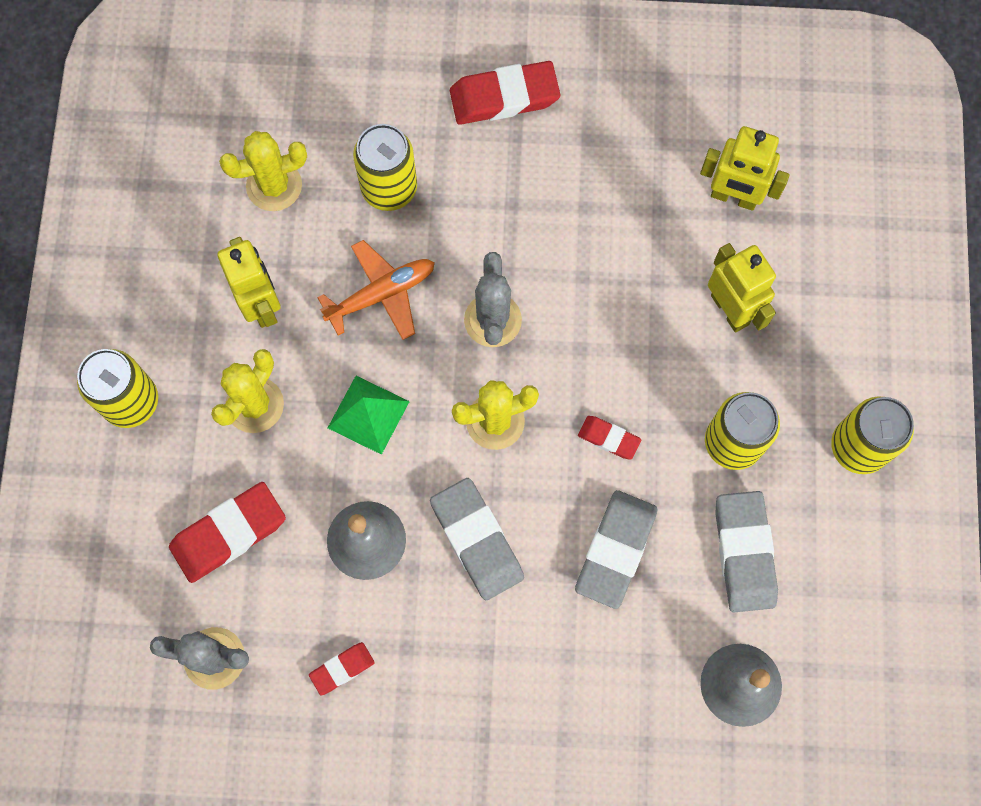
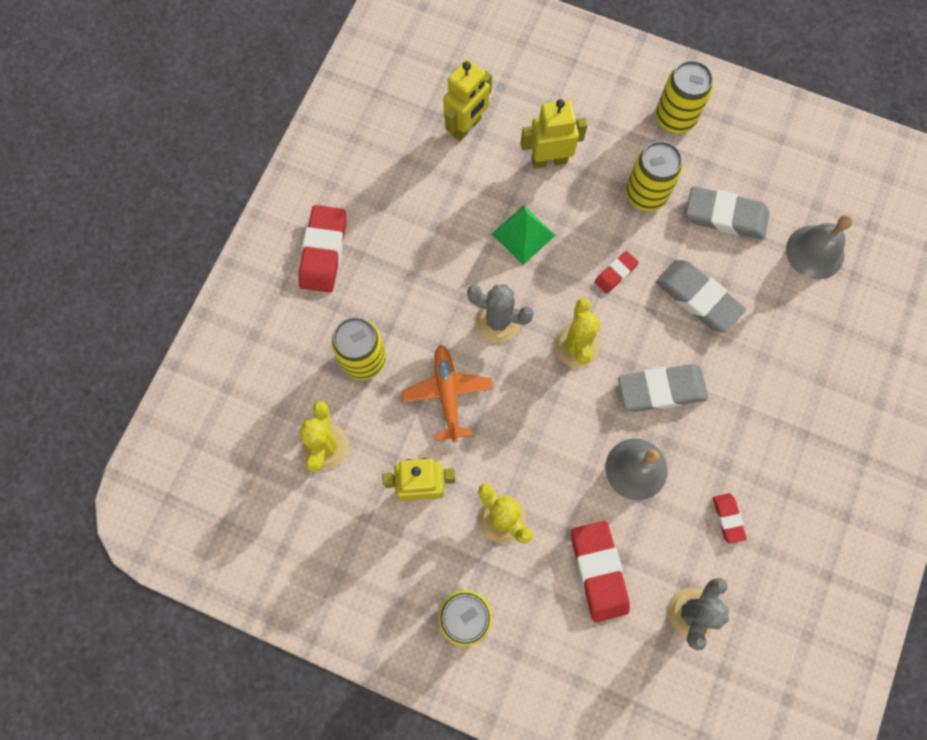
camera: 70 degrees left, 0 degrees up
green pyramid [328,376,410,455] -> green pyramid moved to [492,205,556,265]

